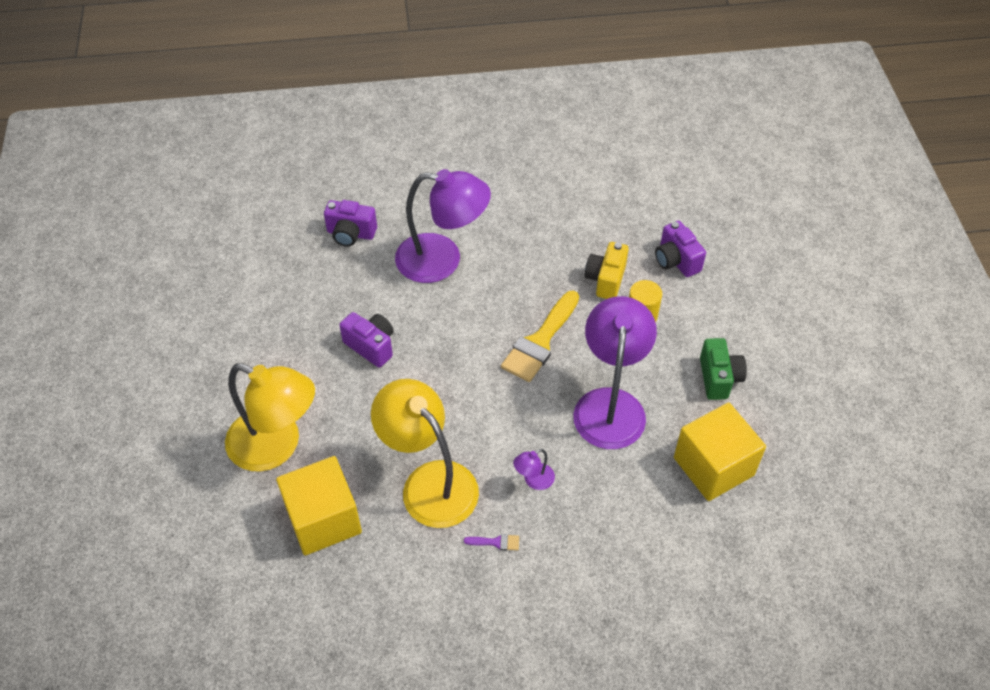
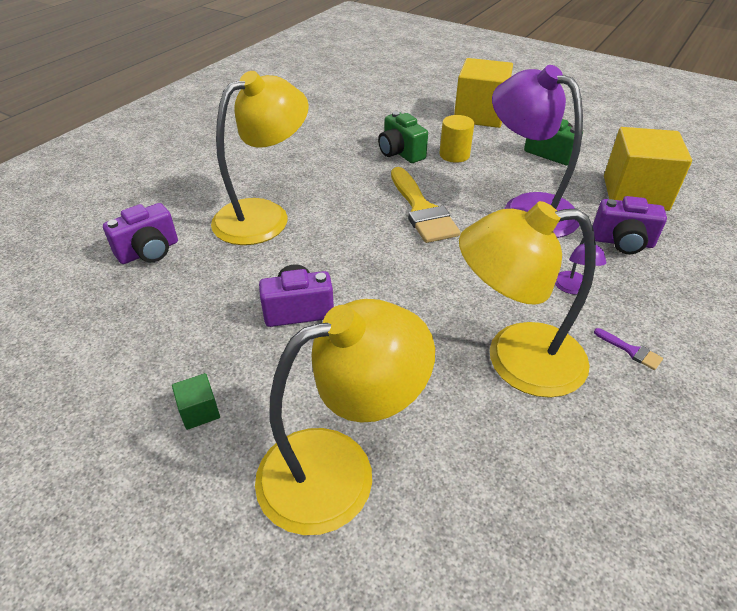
camera: 50 degrees left, 10 degrees down
yellow cube [276,456,362,555] -> yellow cube moved to [454,58,513,128]
purple lamp [395,169,491,283] -> yellow lamp [211,71,309,245]
purple brush [464,534,519,551] -> purple brush turned 90 degrees clockwise [594,328,663,370]
yellow camera [585,242,629,299] -> green camera [378,111,428,163]
purple camera [655,220,706,277] -> purple camera moved to [593,196,667,254]
none -> green cube [172,373,220,430]

